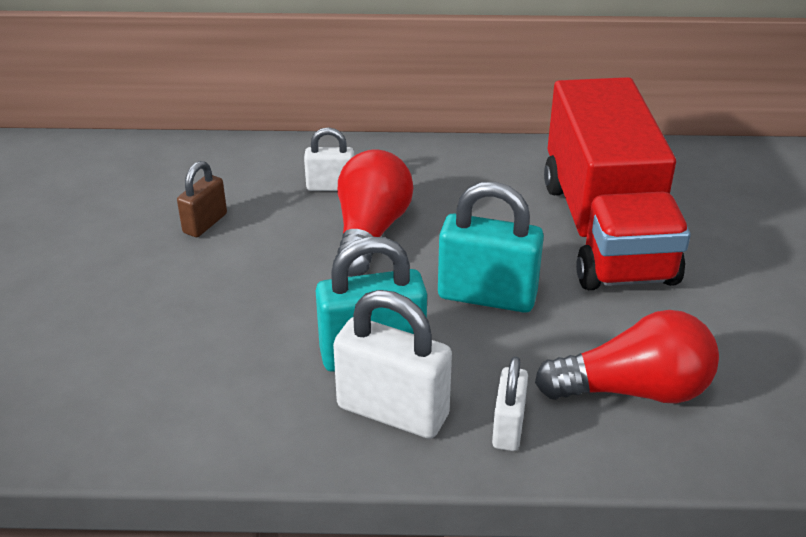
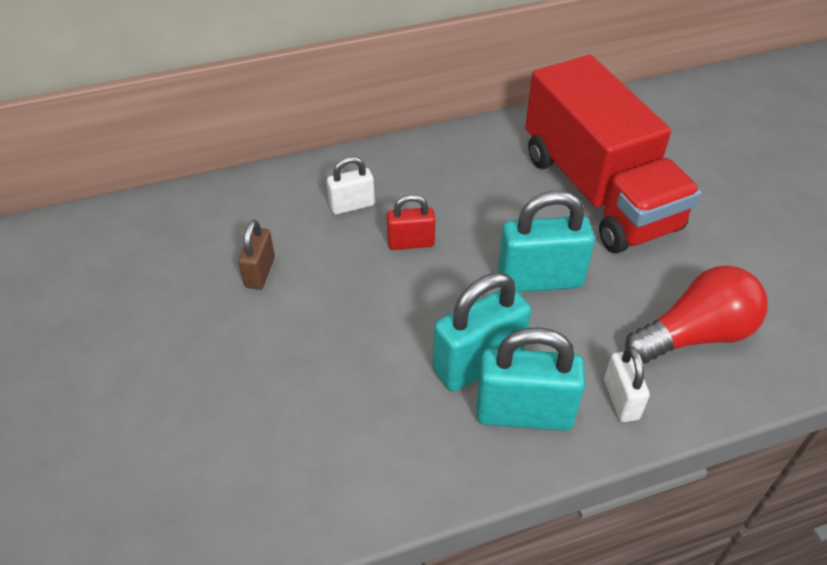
camera: 20 degrees left, 10 degrees up
white padlock [333,290,452,439] -> turquoise padlock [476,327,585,431]
red light bulb [335,149,414,277] -> red padlock [387,194,435,250]

